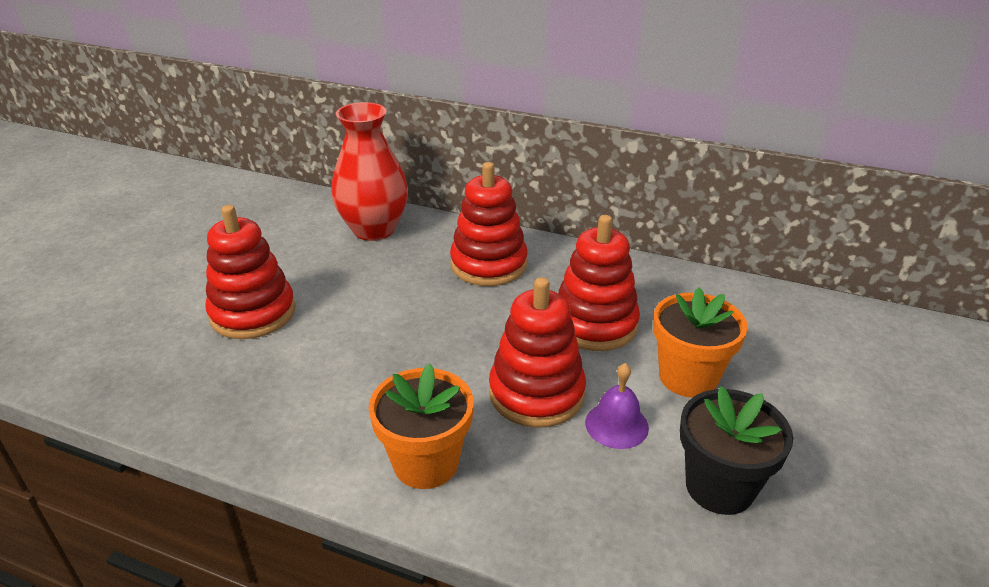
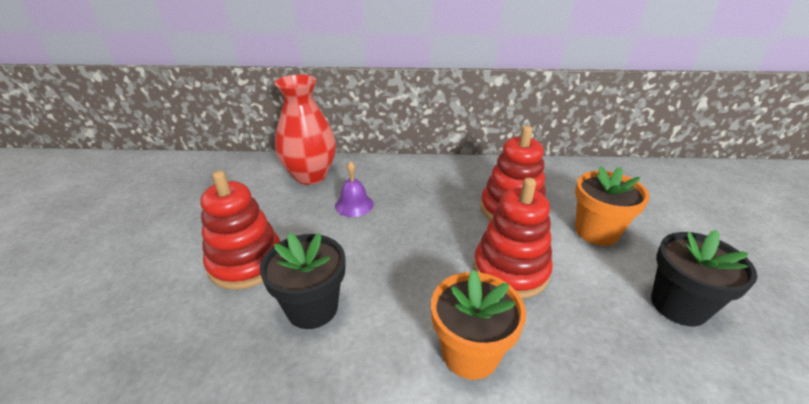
camera: 20 degrees left, 0 degrees up
red stacking toy [450,162,527,286] -> none
purple bell [585,363,649,449] -> purple bell moved to [335,161,374,217]
none -> black flower pot [260,233,345,329]

